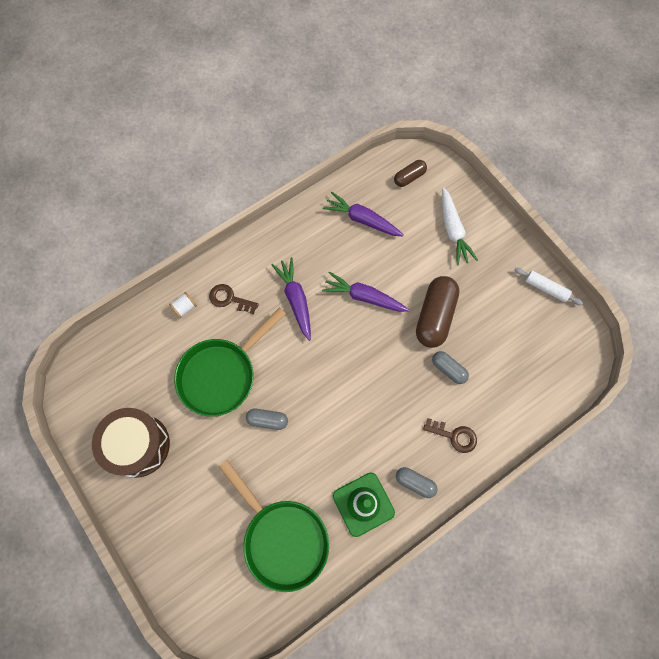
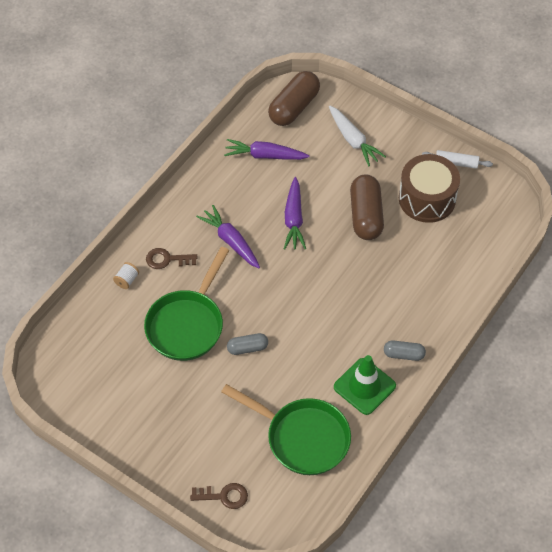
camera: 20 degrees left, 15 degrees down
brown drum [92,408,170,478] -> brown drum moved to [399,154,460,223]
purple carrot [322,272,409,312] -> purple carrot turned 90 degrees counterclockwise [284,177,306,249]
brown capsule [394,160,427,187] -> brown capsule [268,71,320,126], size x1.86
brown key [423,418,477,453] -> brown key moved to [190,483,248,509]
grey capsule [432,351,469,384] -> none

